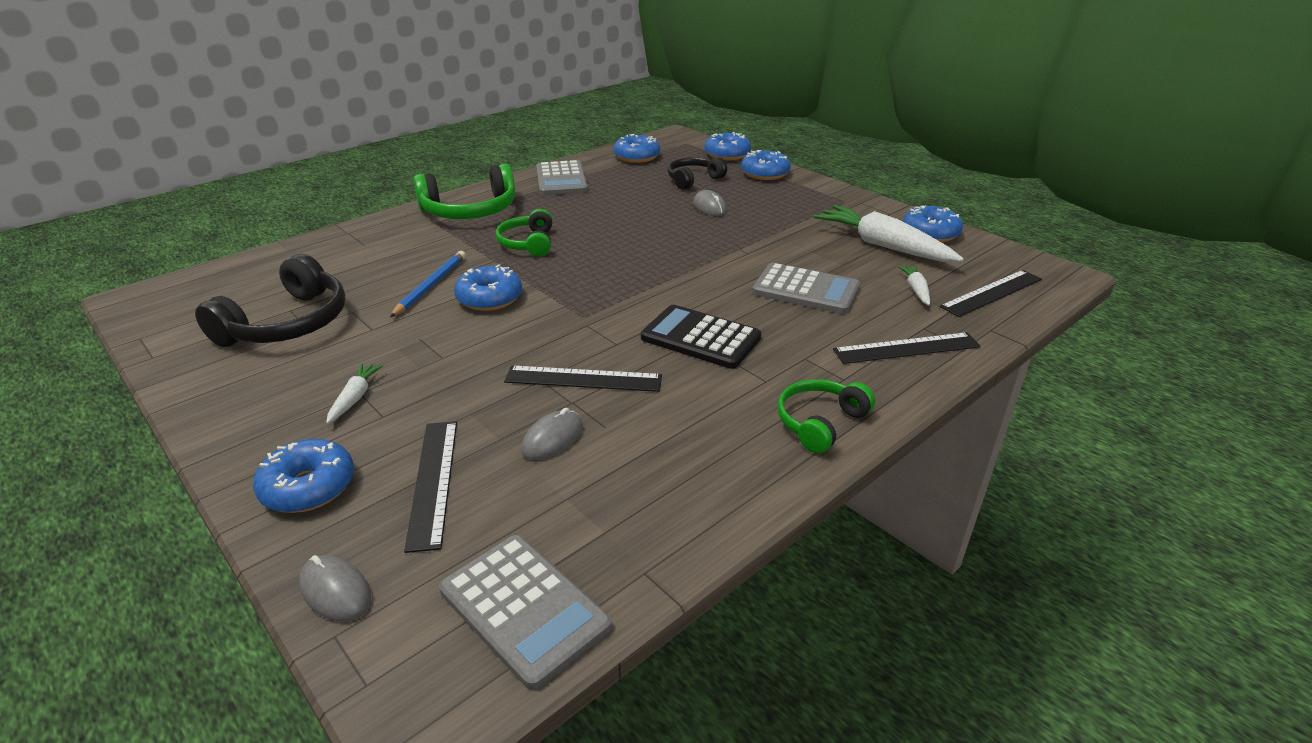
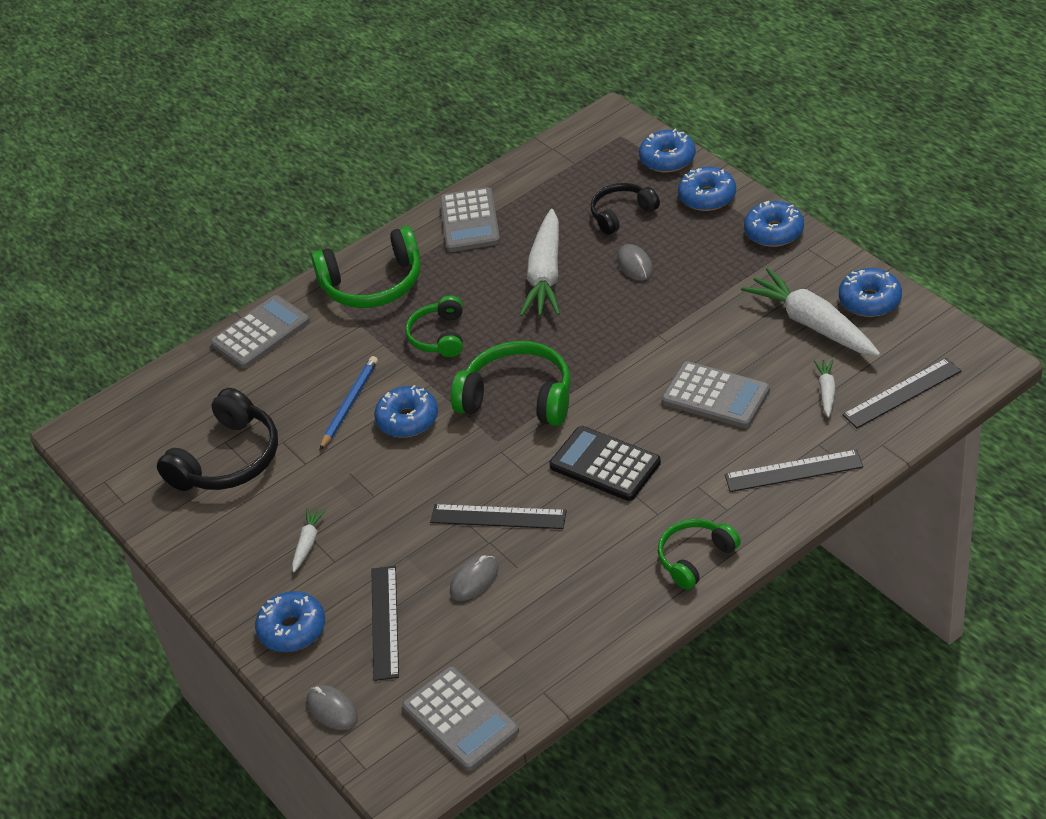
camera: 10 degrees right, 10 degrees up
blue donut [613,134,660,163] -> blue donut moved to [744,201,804,247]
none -> grey calculator [210,295,310,368]
none -> green headphones [451,341,571,426]
none -> white carrot [520,209,560,316]

